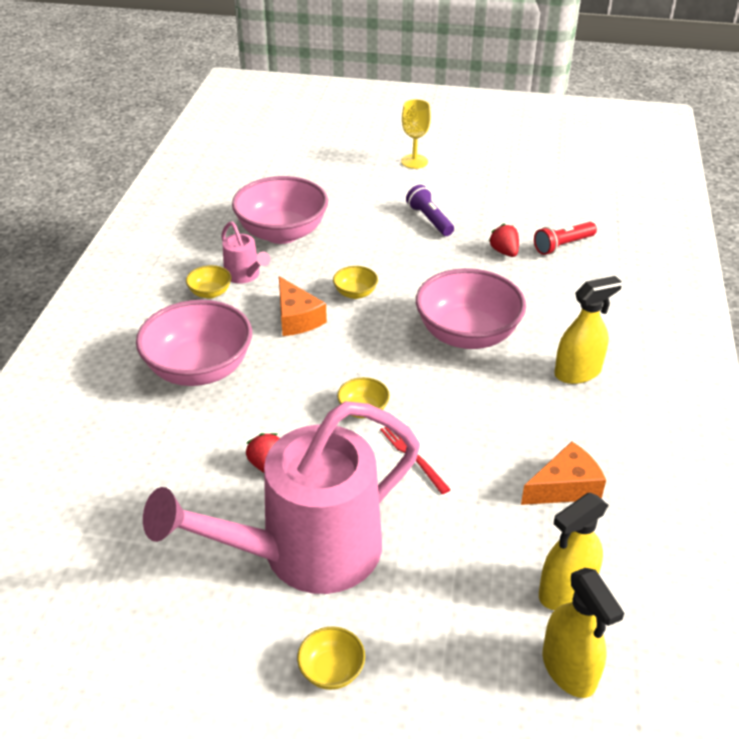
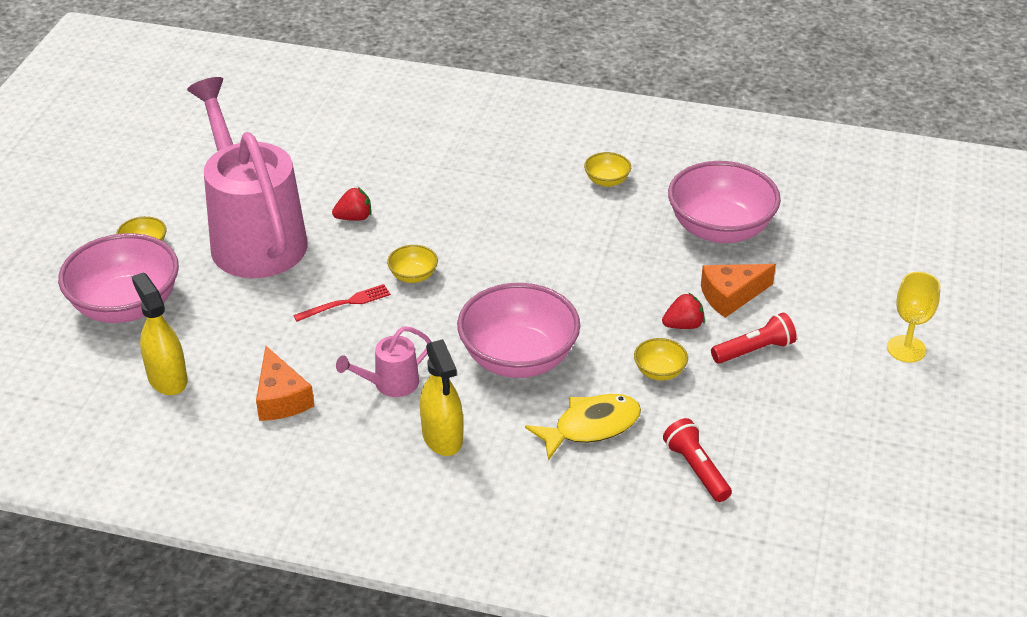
camera: 95 degrees right, 0 degrees up
pink bowl [136,300,252,386] -> pink bowl moved to [58,233,179,323]
pink watering can [221,221,270,284] -> pink watering can moved to [336,326,432,397]
orange cheese [279,276,327,336] -> orange cheese moved to [701,264,776,318]
yellow bowl [333,266,378,299] -> yellow bowl moved to [634,338,688,381]
purple flashlight [406,185,454,236] -> red flashlight [711,313,797,364]
red strawberry [489,224,519,257] -> red strawberry moved to [662,292,705,329]
yellow spray bottle [543,568,624,698] -> none
none -> yellow fish [525,394,641,461]

